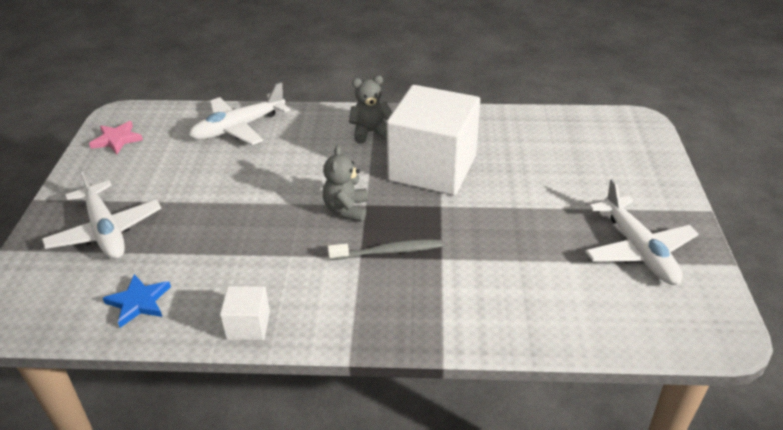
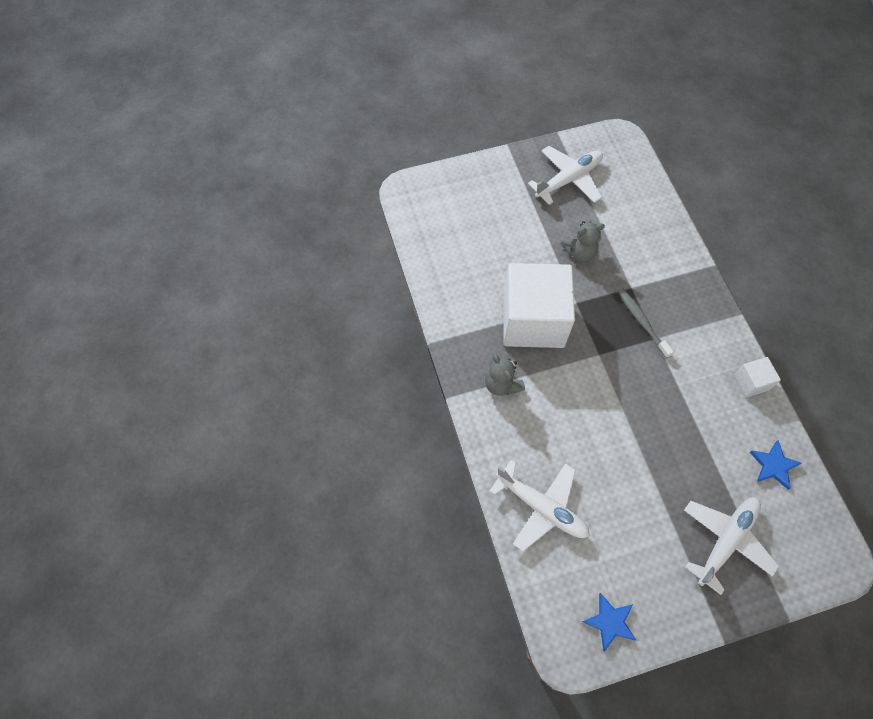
camera: 110 degrees left, 25 degrees up
pink star [89,121,143,154] -> blue star [582,593,636,651]
grey teddy bear [323,146,368,222] -> grey teddy bear moved to [561,221,605,262]

